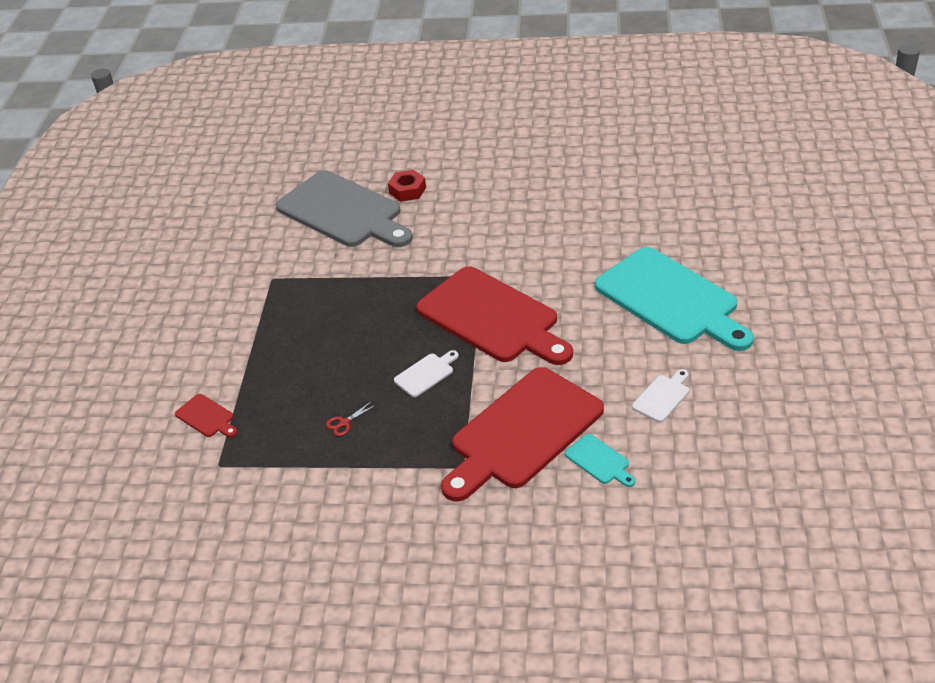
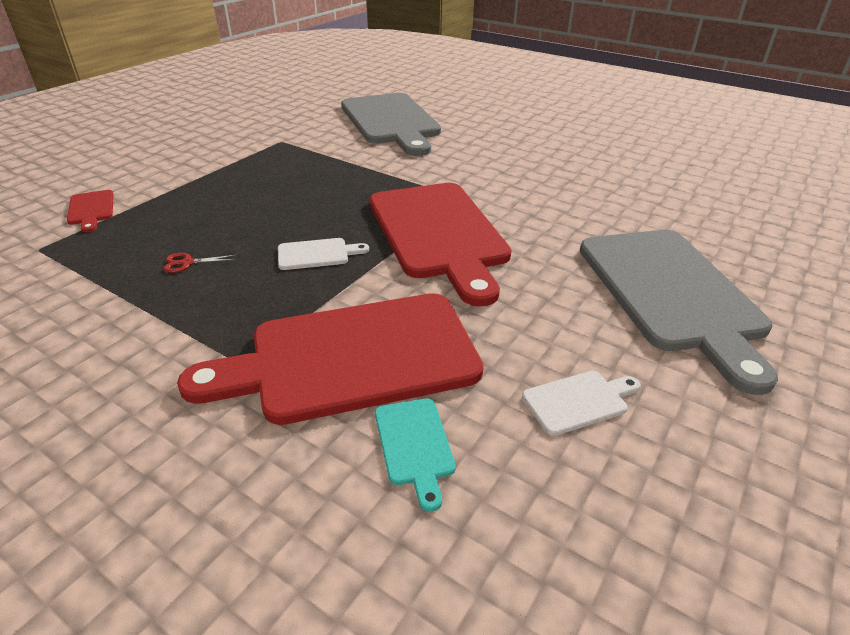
camera: 25 degrees right, 5 degrees down
red nut [388,170,426,202] -> none
turquoise cutting board [595,247,754,351] -> grey cutting board [580,230,778,395]

